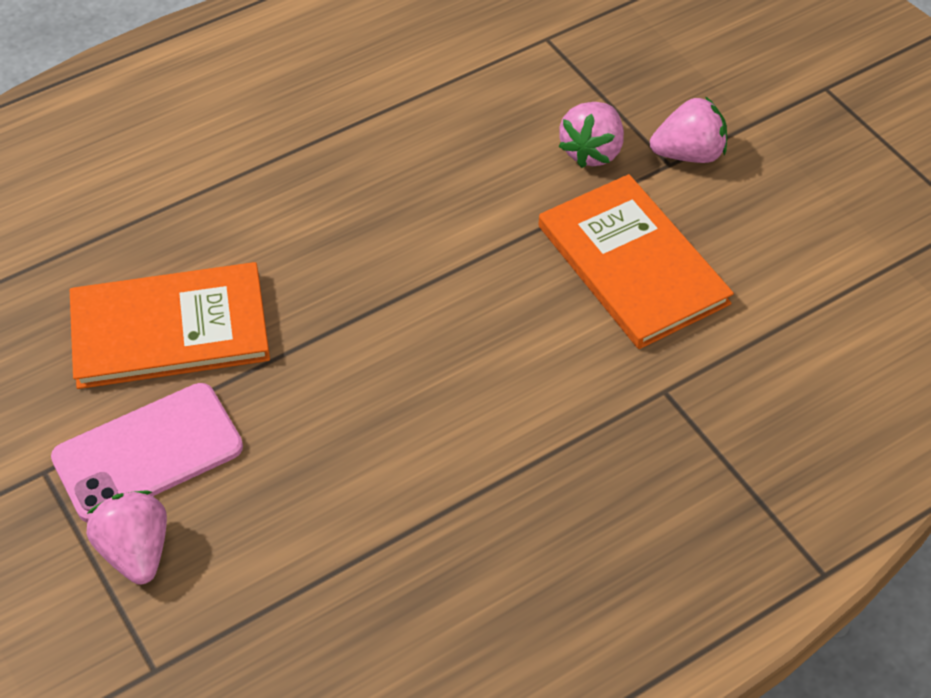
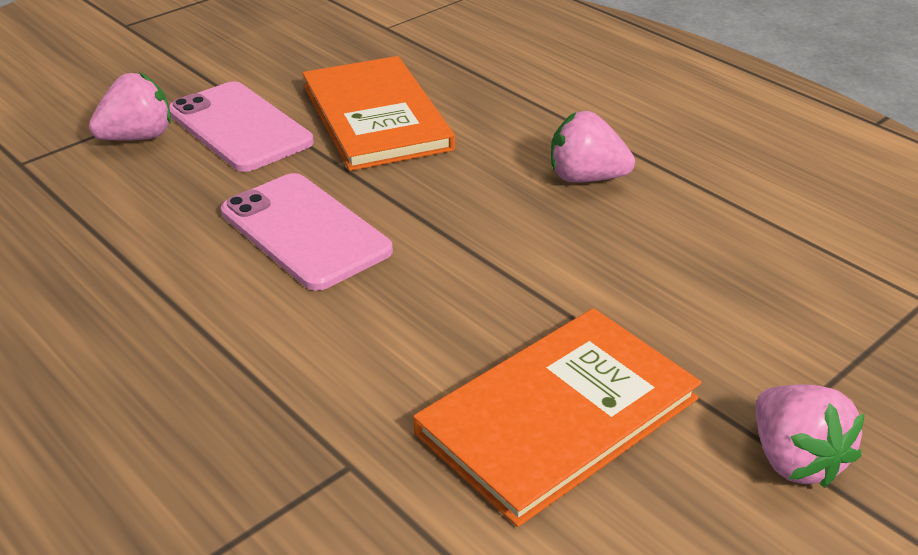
camera: 80 degrees right, 15 degrees down
pink strawberry [558,102,624,168] -> pink strawberry moved to [551,111,635,182]
none -> pink phone [221,173,393,291]

